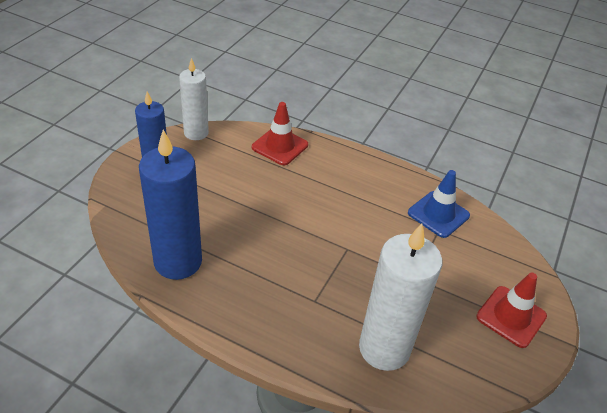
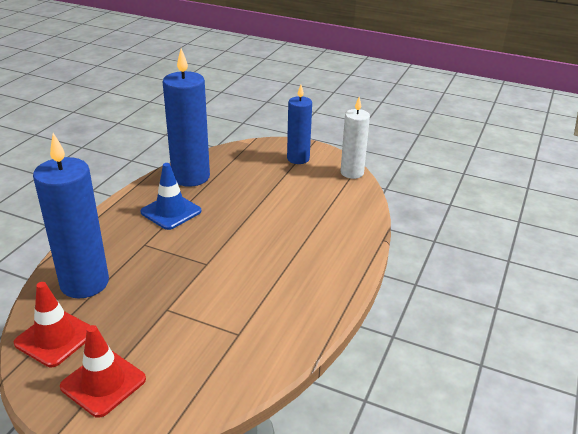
camera: 90 degrees right, 10 degrees down
red traffic cone [252,102,308,165] -> red traffic cone moved to [14,282,91,367]
white candle [359,223,442,371] -> blue candle [33,133,109,298]
blue traffic cone [408,170,470,238] -> blue traffic cone moved to [140,163,202,230]

